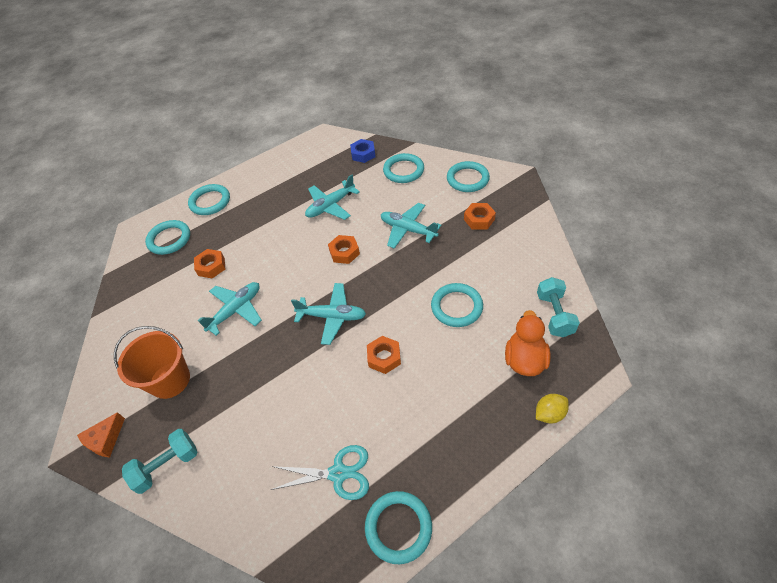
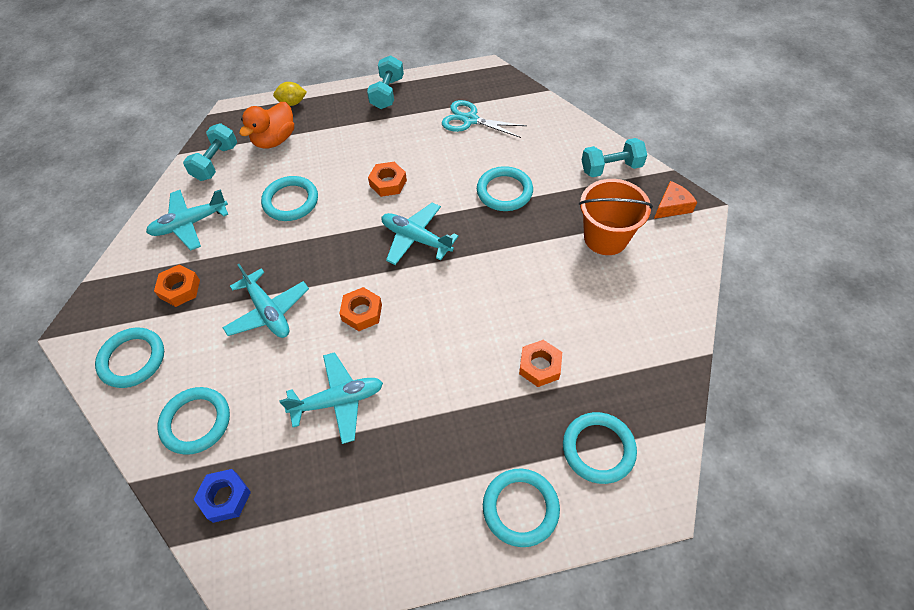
camera: 160 degrees left, 5 degrees up
turquoise plane [198,282,262,336] -> turquoise plane moved to [146,189,228,250]
turquoise ring [365,491,432,564] -> turquoise ring moved to [477,166,533,211]
none -> turquoise dumbbell [367,55,404,109]

